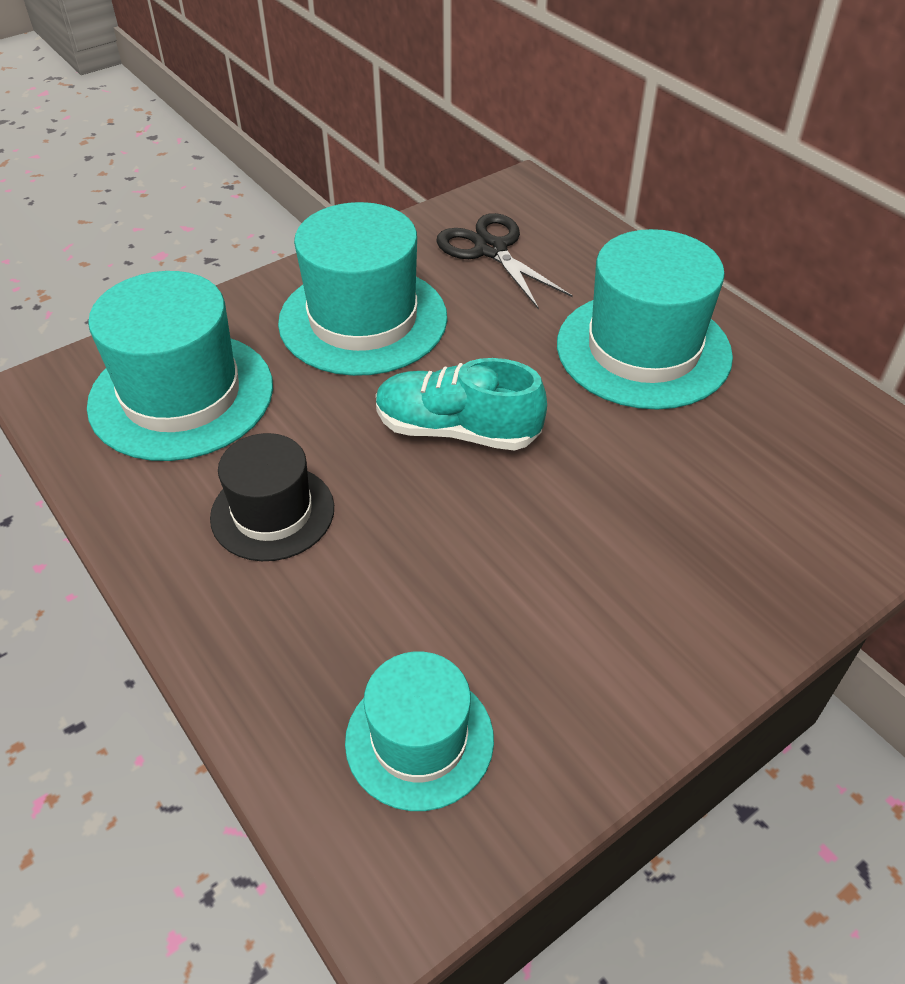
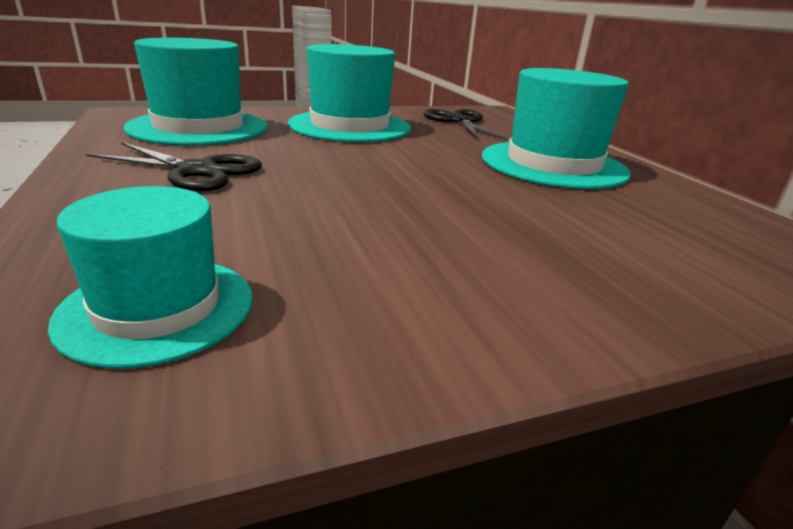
camera: 15 degrees right, 20 degrees down
black hat [210,433,334,561] -> black scissors [86,142,262,191]
turquoise shoe [376,358,547,451] -> none

